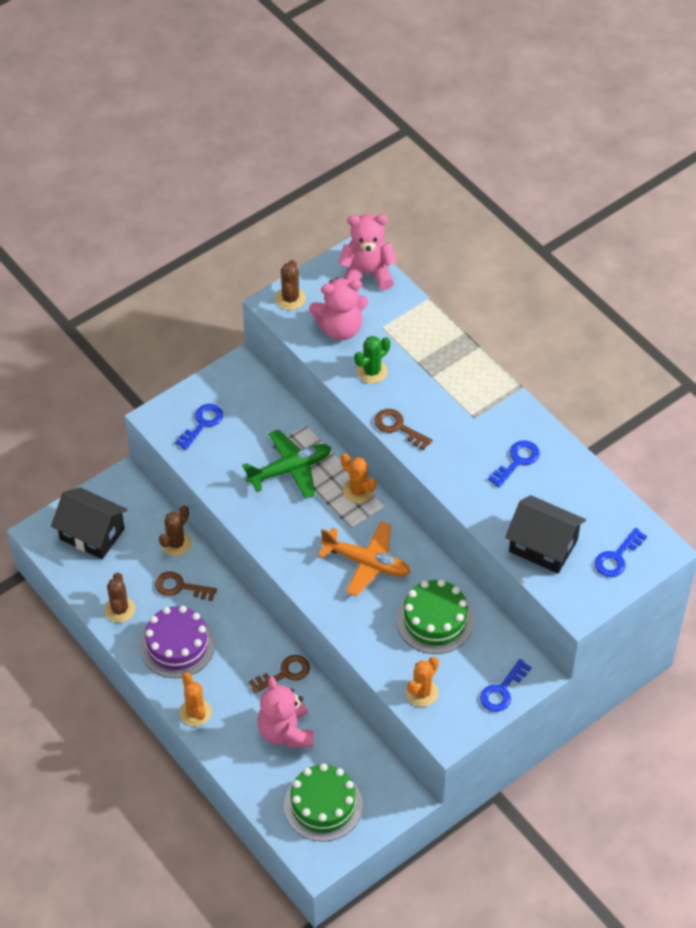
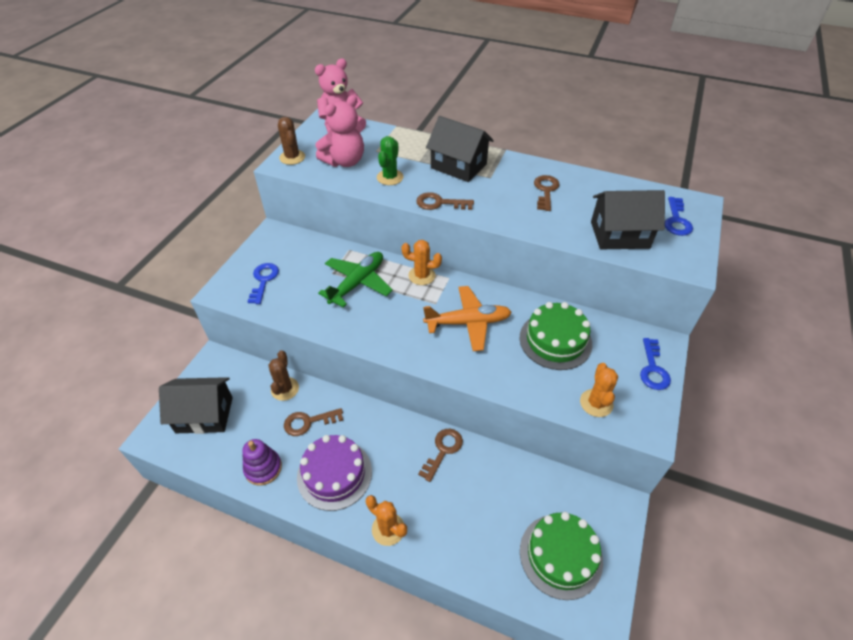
camera: 30 degrees left, 5 degrees down
brown cactus [104,572,135,622] -> purple stacking toy [242,439,282,486]
pink teddy bear [257,676,314,748] -> none
blue key [488,440,540,488] -> brown key [534,175,559,211]
none -> black house [426,116,494,182]

